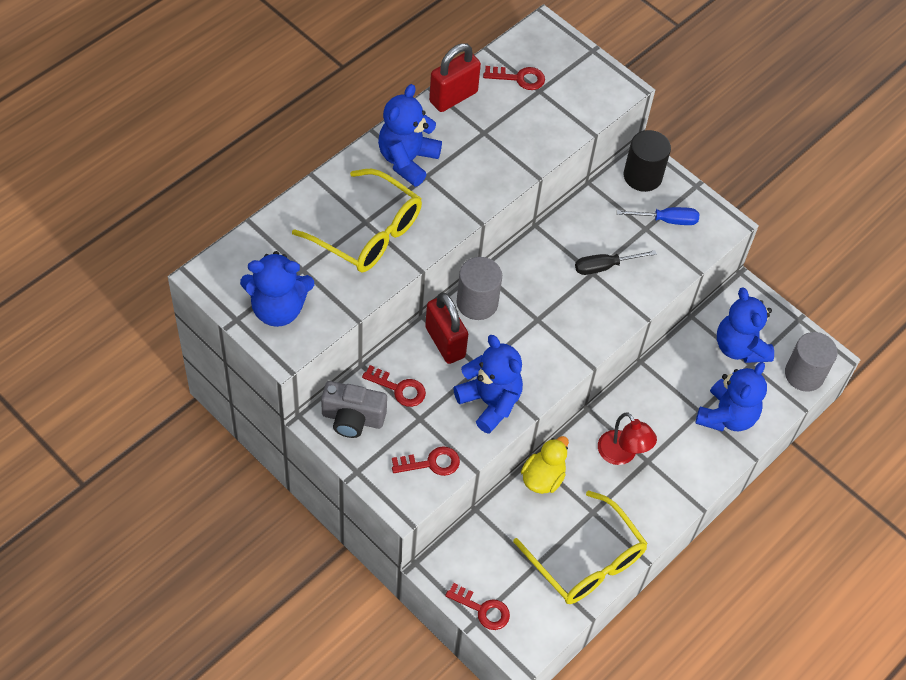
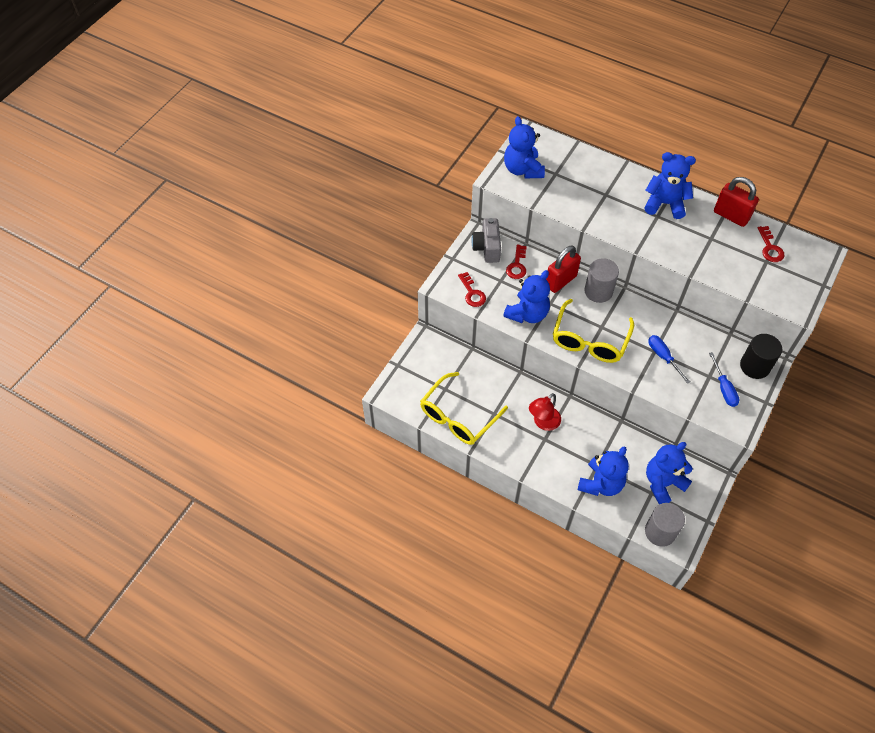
camera: 80 degrees right, 0 degrees up
yellow glasses [292,169,422,272] -> yellow glasses moved to [553,299,634,363]
red key [445,583,510,630] -> none
yellow duck [521,436,569,494] -> none
black screwdriver [575,250,657,275] -> blue screwdriver [648,335,690,384]
blue teddy bear [695,362,767,432] -> blue teddy bear turned 75 degrees counterclockwise [578,446,629,496]

